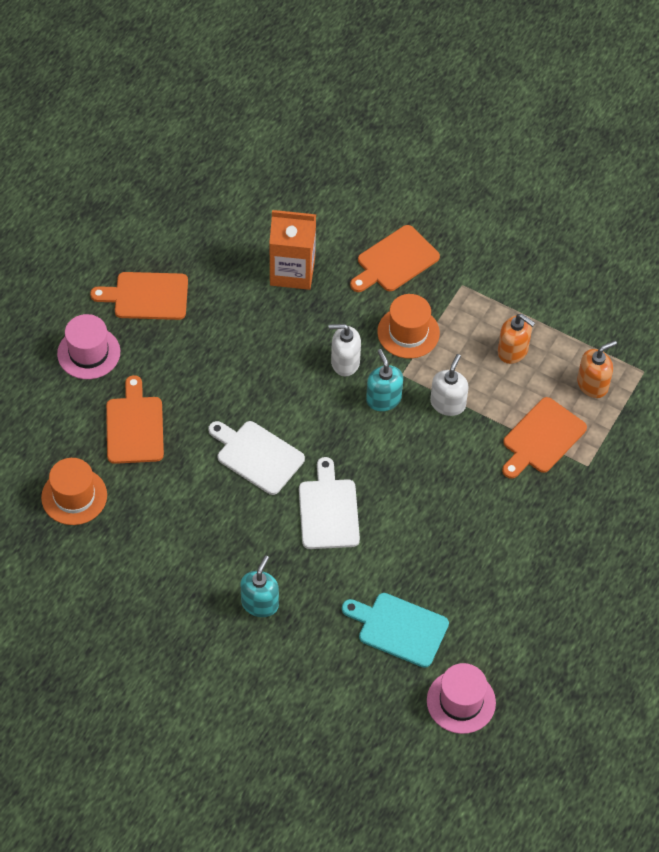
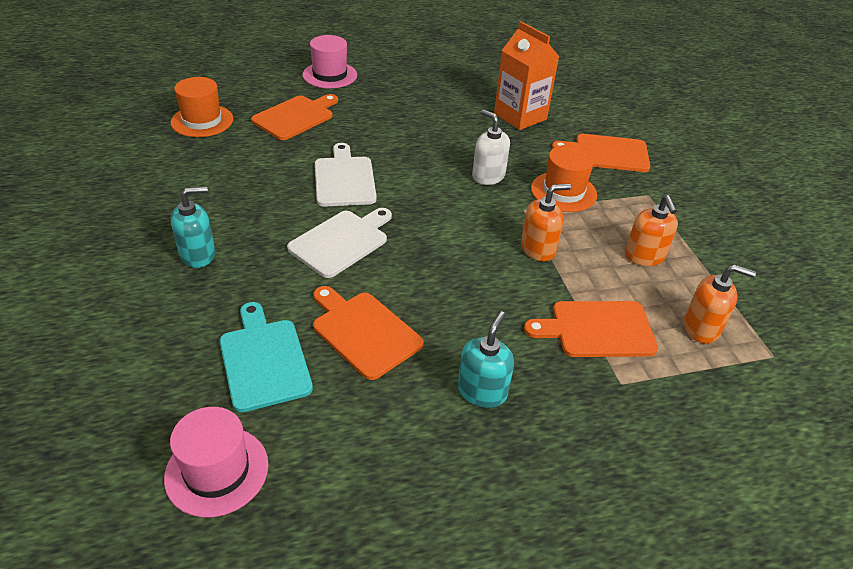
camera: 45 degrees right, 15 degrees down
orange cutting board [90,272,188,320] -> orange cutting board moved to [313,286,424,380]
turquoise soap dispenser [366,349,403,411] -> turquoise soap dispenser moved to [458,311,514,408]
white soap dispenser [430,354,469,416] -> orange soap dispenser [521,184,571,262]

